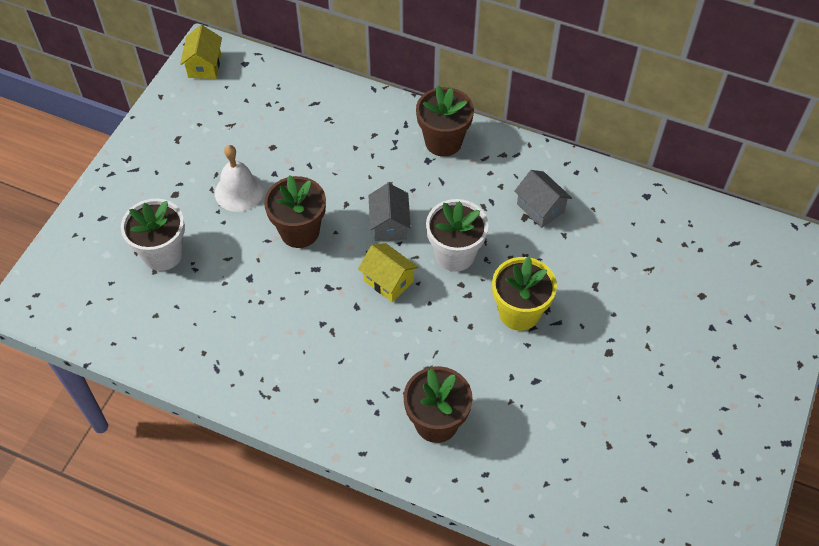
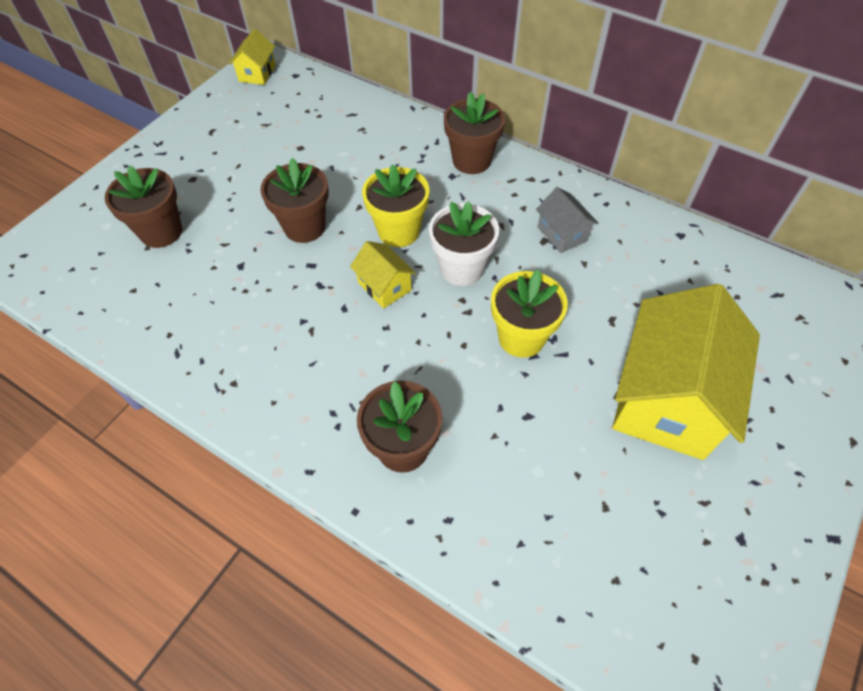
camera: 10 degrees right, 0 degrees up
white flower pot [121,198,185,271] -> brown flower pot [105,165,182,248]
white bell [215,145,264,212] -> none
grey house [368,183,411,241] -> yellow flower pot [362,164,430,247]
none -> yellow house [612,284,760,460]

